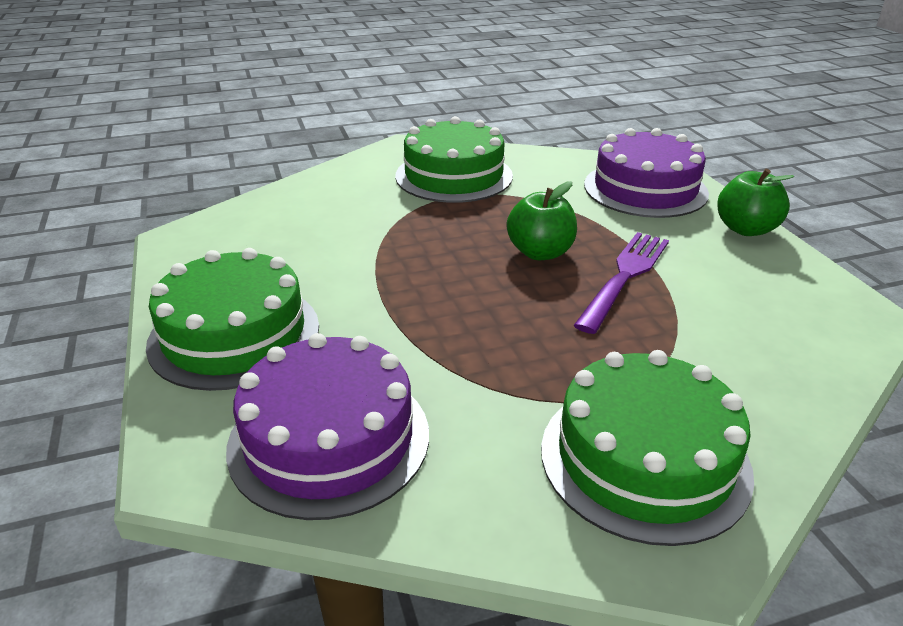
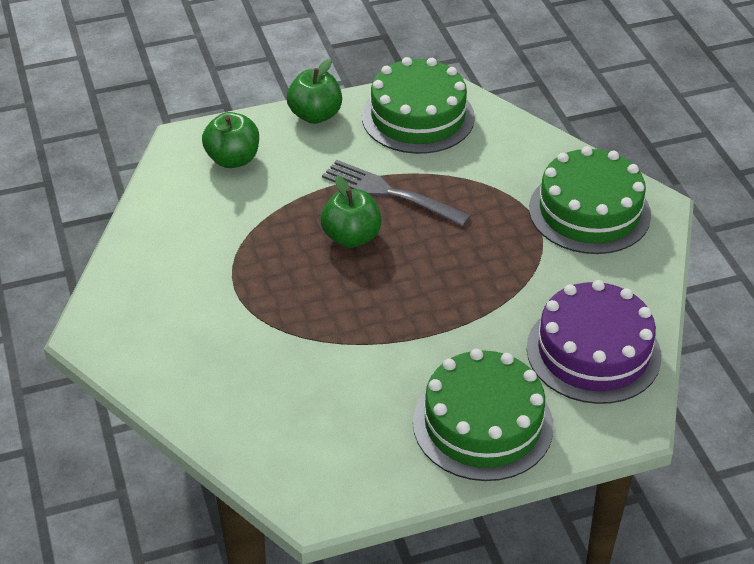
camera: 90 degrees left, 10 degrees up
green cake [395,116,513,203] -> green cake moved to [362,57,475,154]
purple fork [573,232,669,334] -> grey fork [322,160,471,226]
purple cake [584,128,709,218] -> green apple [202,112,259,168]

